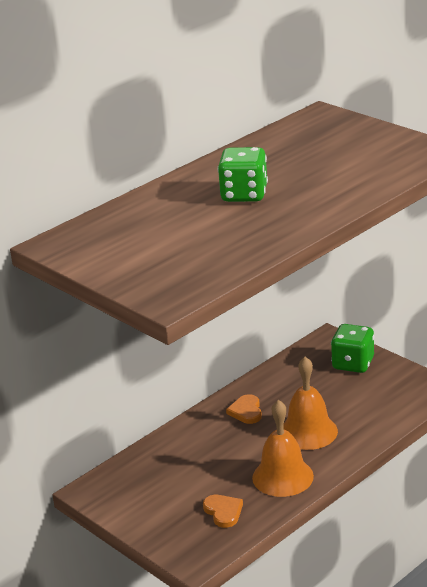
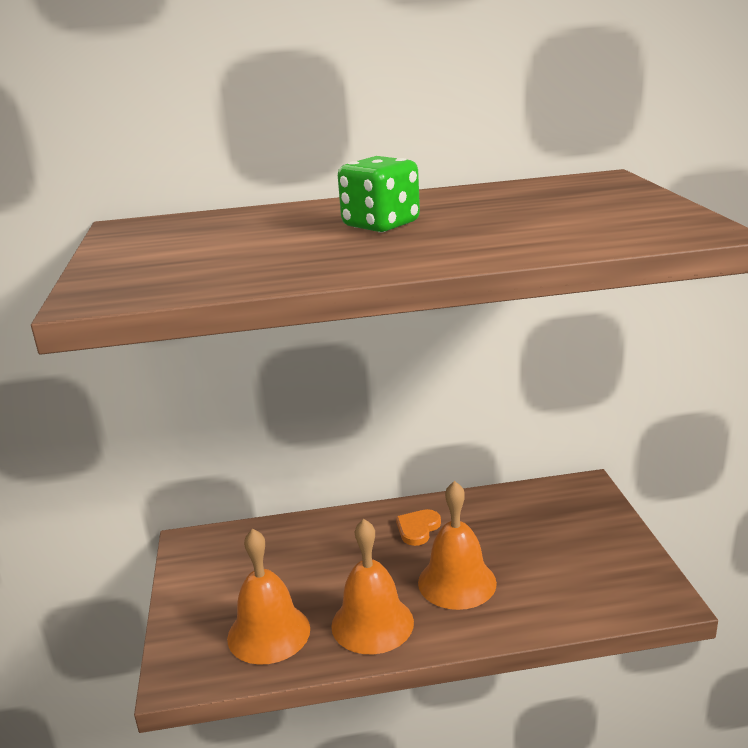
camera: 35 degrees right, 5 degrees down
orange heart [203,495,243,528] -> orange bell [227,529,310,665]
green dice [331,324,374,373] -> none

